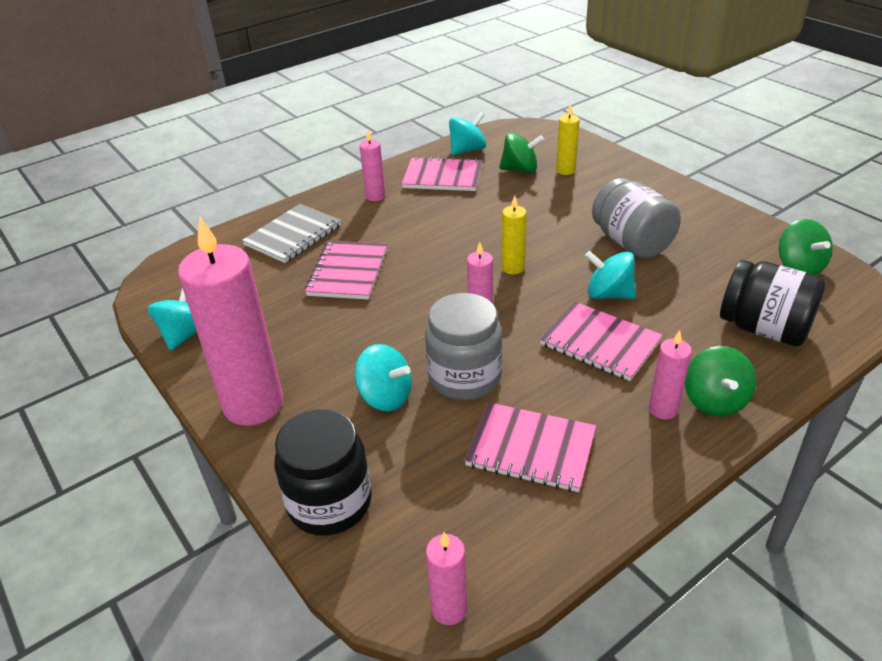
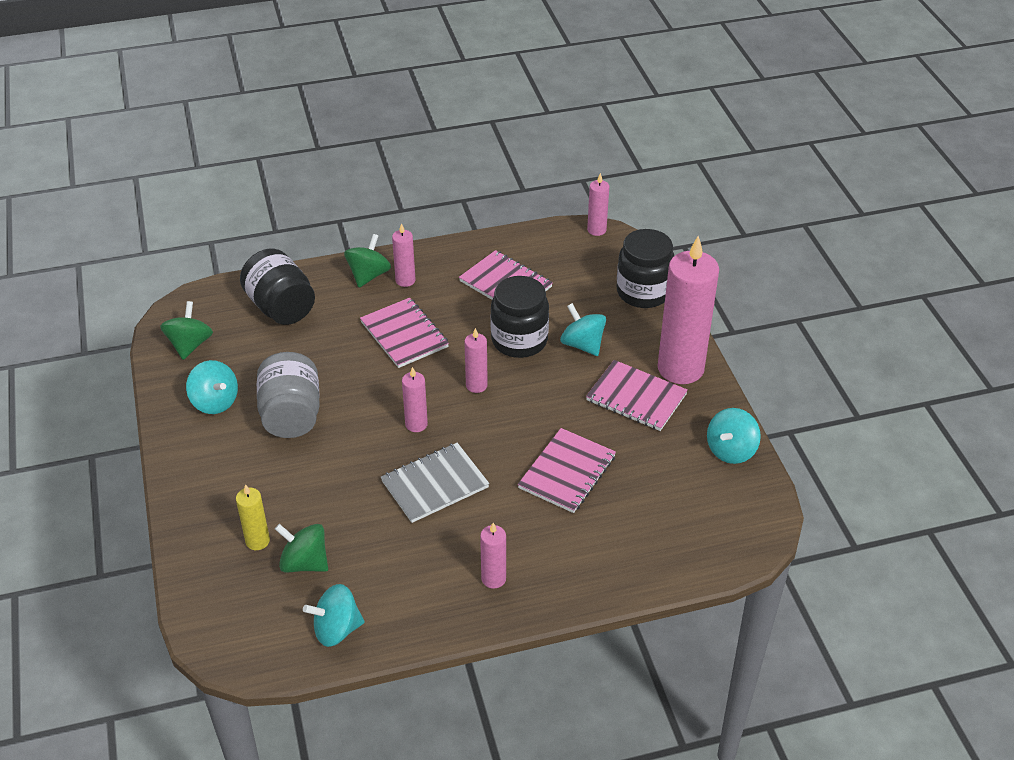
camera: 160 degrees left, 5 degrees up
grey notebook [242,204,341,263] -> grey notebook moved to [381,443,490,523]
pink notebook [402,156,482,191] -> pink notebook moved to [586,360,688,431]
grey jar [425,293,502,401] -> black jar [491,276,549,358]
yellow candle [502,195,527,274] -> pink candle [402,367,428,432]
turquoise spinning top [585,251,636,299] -> turquoise spinning top moved to [186,360,238,414]

